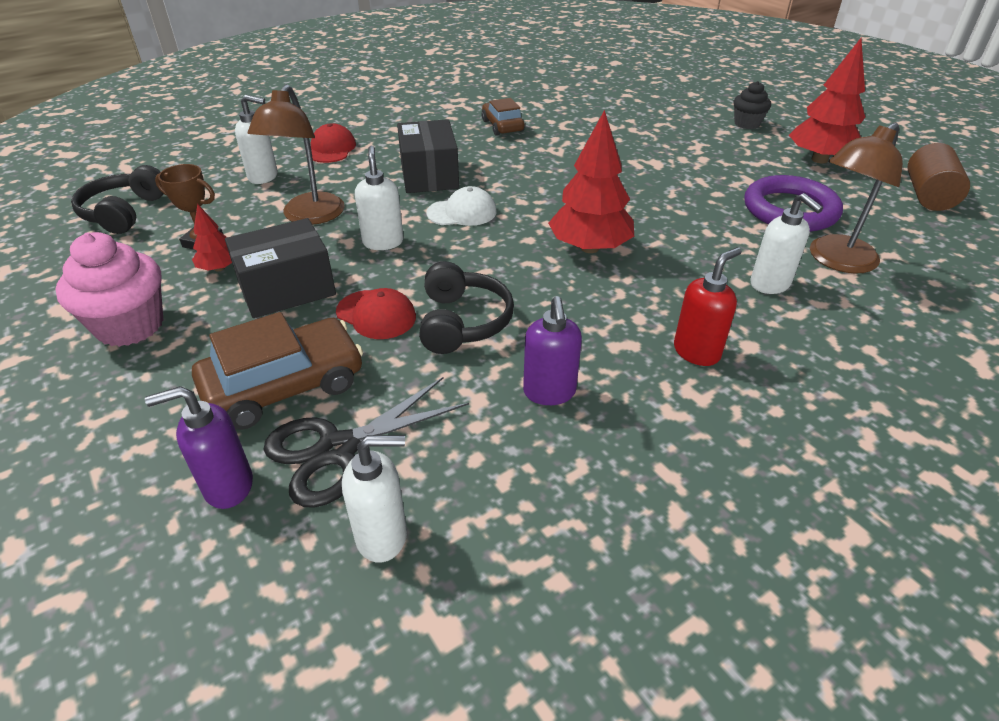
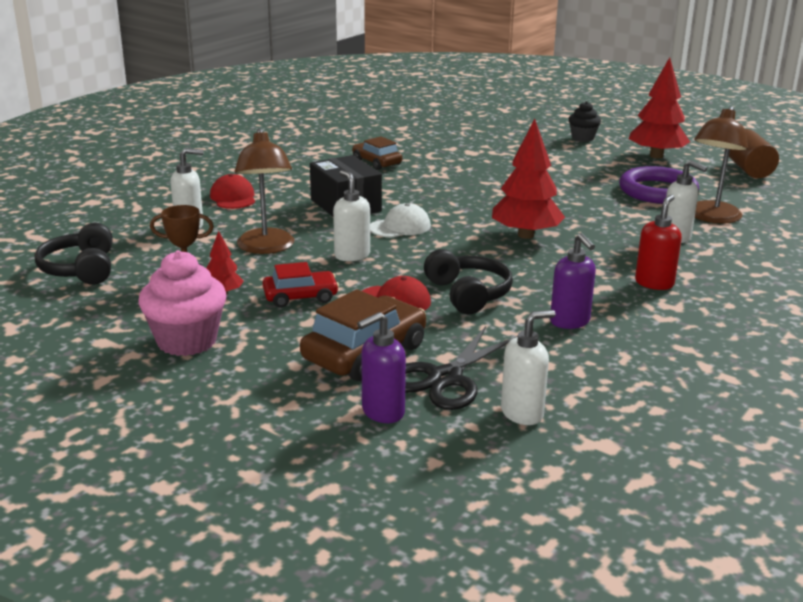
camera: 20 degrees left, 15 degrees down
black box [225,218,336,318] -> red car [263,262,339,308]

